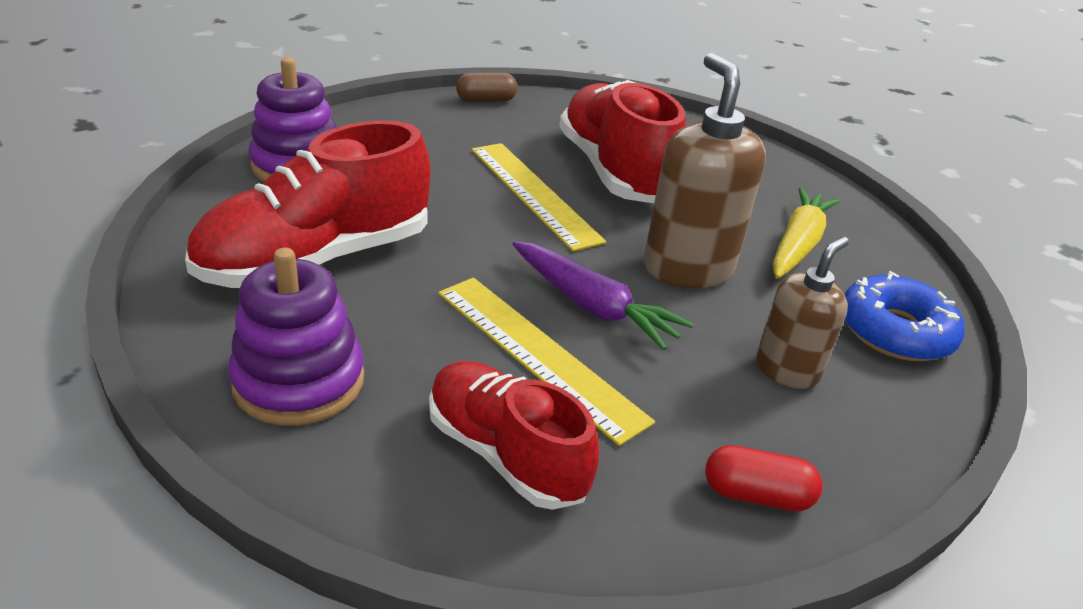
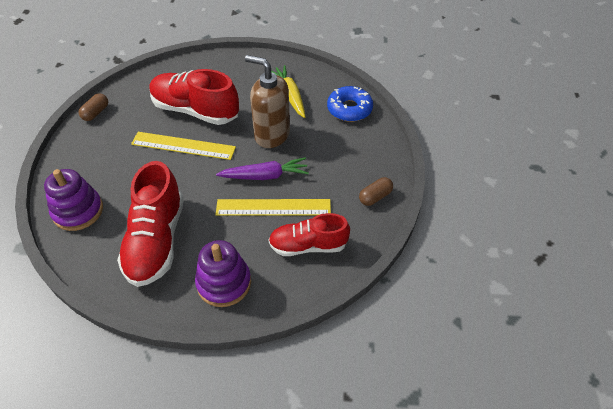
camera: 45 degrees left, 15 degrees up
red capsule [705,445,823,511] -> brown capsule [359,177,393,206]
brown soap dispenser [756,237,849,389] -> none

